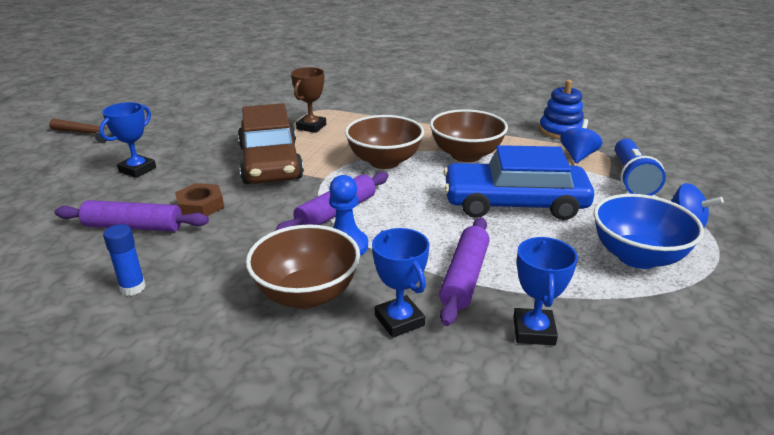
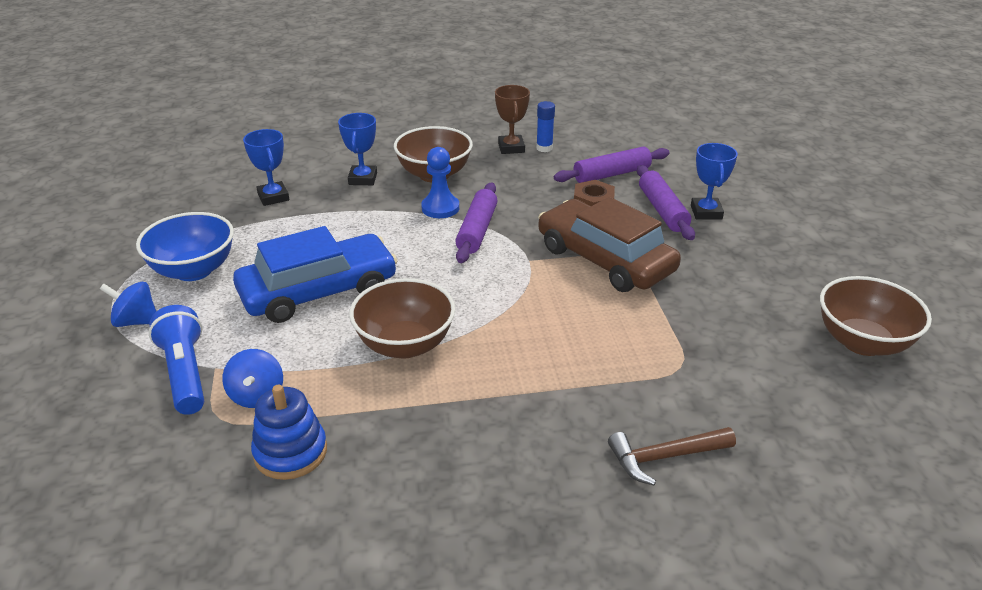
camera: 150 degrees right, 5 degrees up
brown hammer [49,118,113,143] -> brown hammer moved to [608,427,736,485]
brown trophy [291,67,326,133] -> brown trophy moved to [495,85,530,154]
brown bowl [345,115,424,169] -> brown bowl moved to [820,276,932,356]
blue trophy [372,228,429,338] -> blue trophy turned 60 degrees clockwise [338,113,377,185]
purple rolling pin [439,217,490,326] -> purple rolling pin moved to [637,165,695,240]

